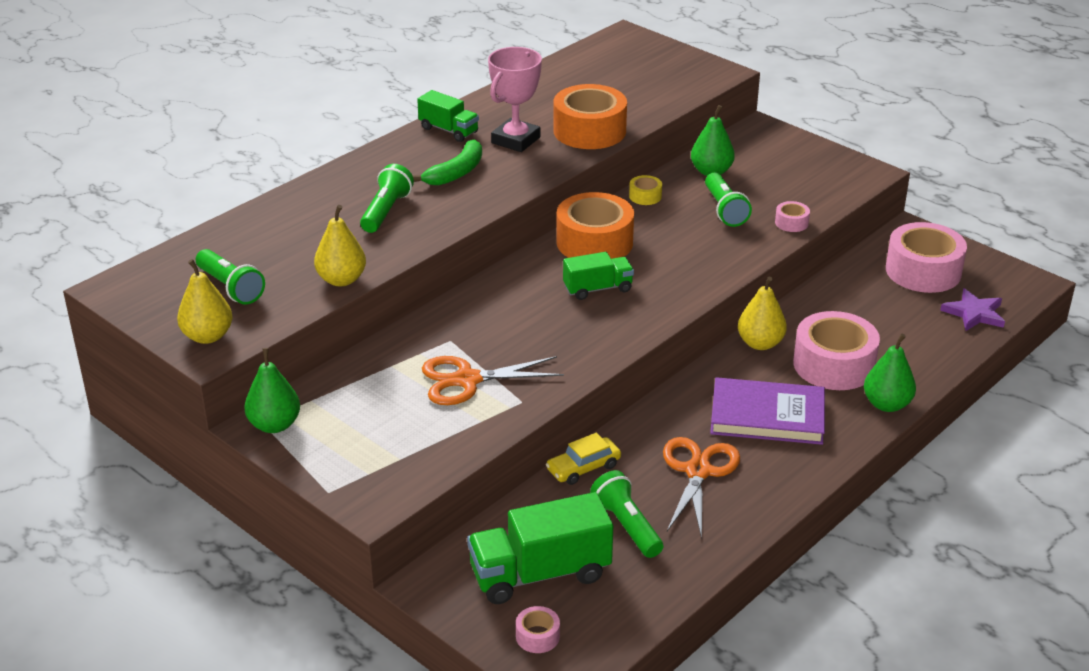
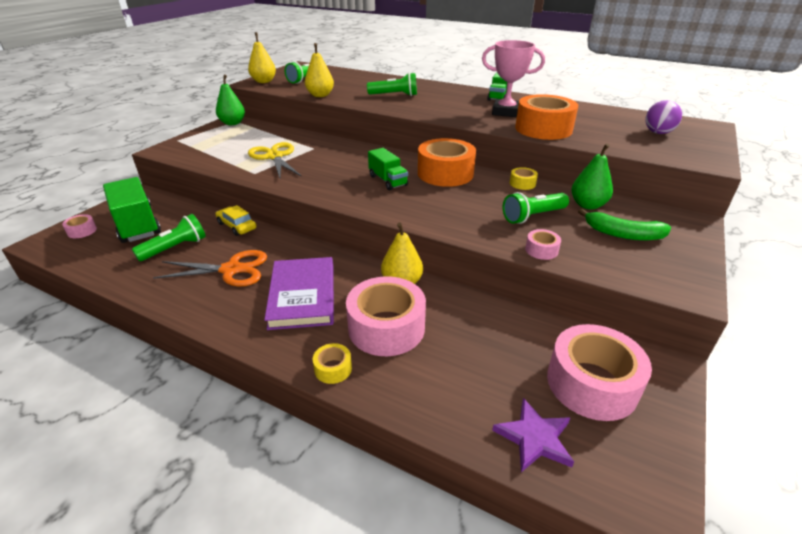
camera: 75 degrees right, 0 degrees up
green banana [413,139,482,186] -> green banana moved to [578,208,671,240]
orange scissors [422,356,564,405] -> yellow scissors [248,142,302,178]
green pear [864,334,916,412] -> yellow tape [313,343,352,384]
none -> purple ball [645,100,682,134]

